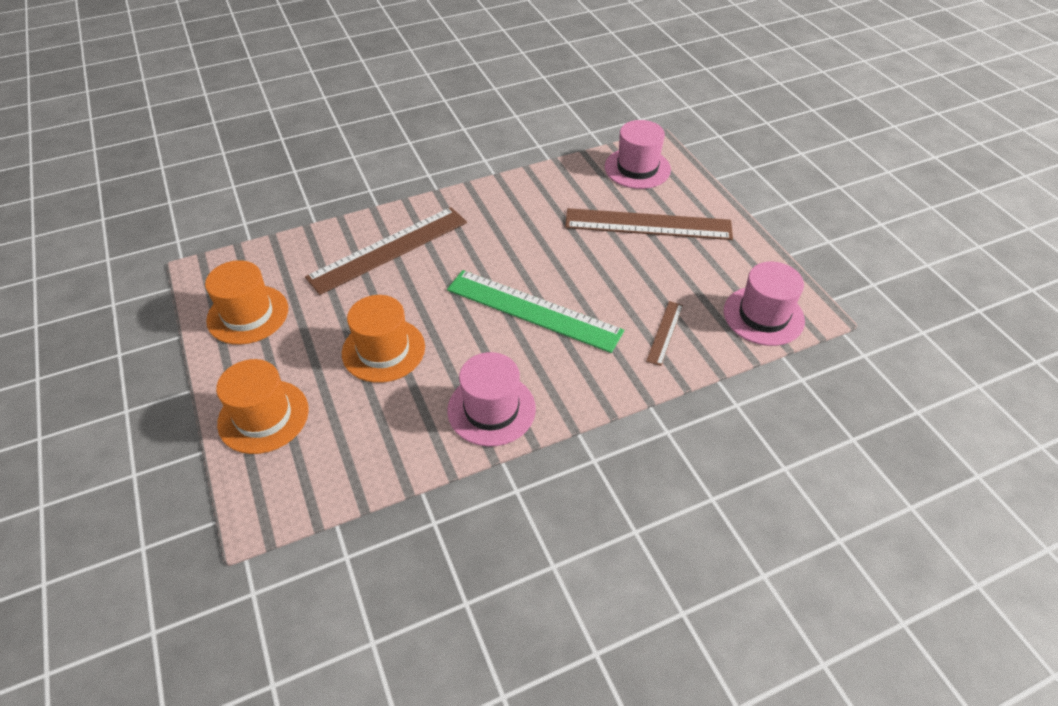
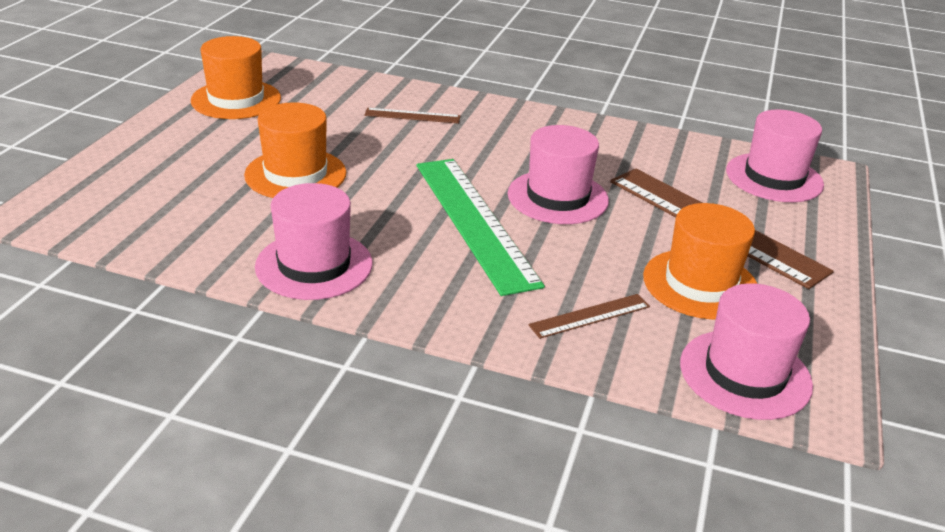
camera: 40 degrees right, 15 degrees down
orange hat [216,359,309,454] -> orange hat moved to [643,203,758,319]
brown ruler [305,207,467,295] -> brown ruler [364,108,460,124], size x0.46
none -> pink hat [508,125,609,224]

